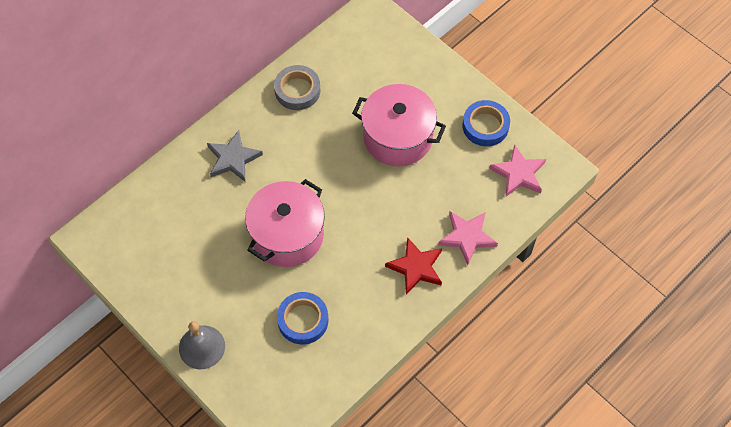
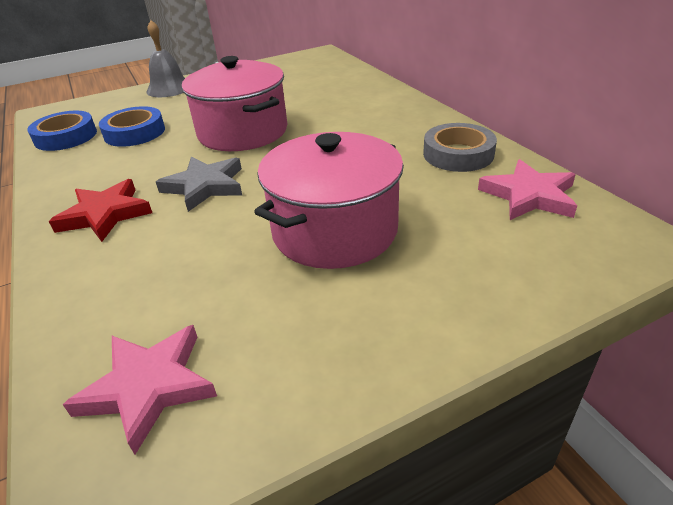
camera: 110 degrees right, 25 degrees down
grey star [207,130,263,182] -> grey star moved to [156,157,242,212]
pink star [438,211,498,265] -> pink star moved to [478,159,577,220]
blue tape [462,100,510,146] -> blue tape moved to [27,111,97,151]

